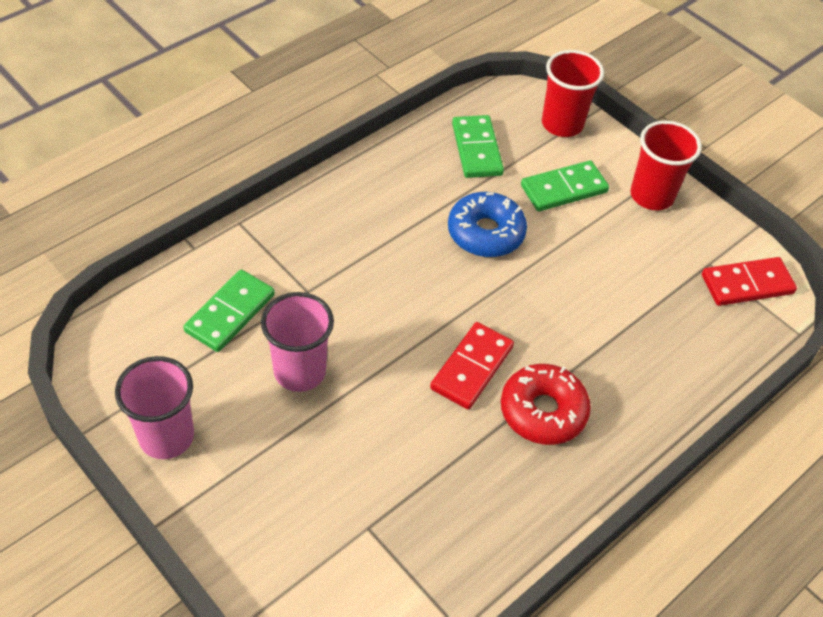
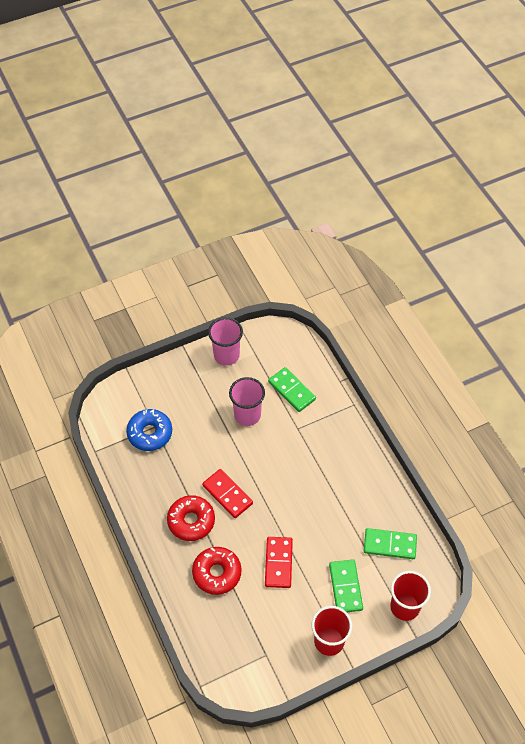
camera: 110 degrees right, 5 degrees up
blue donut [448,192,527,257] -> blue donut moved to [126,409,172,451]
red domino [702,257,797,306] -> red domino moved to [265,537,293,588]
none -> red donut [192,547,242,595]

